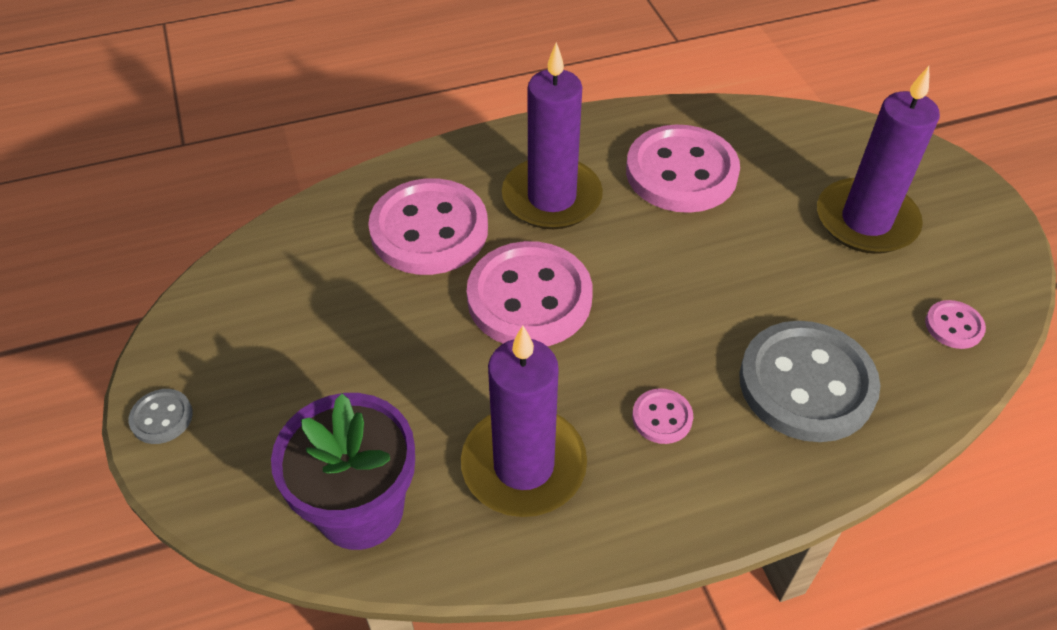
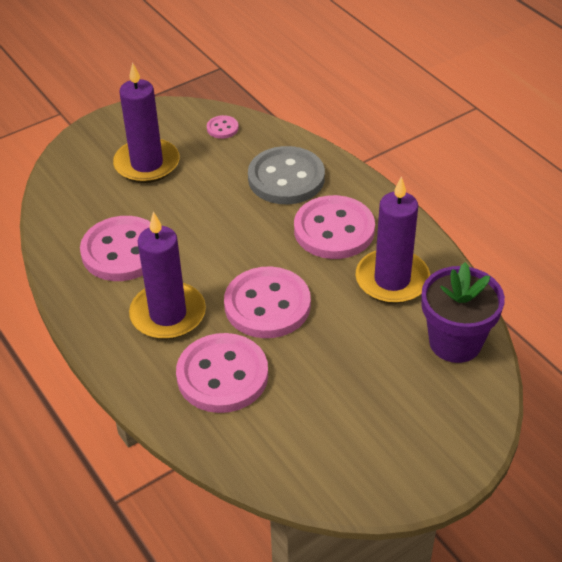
camera: 105 degrees left, 5 degrees down
grey button [129,389,193,444] -> none
pink button [632,389,693,444] -> pink button [294,195,375,259], size x2.29

